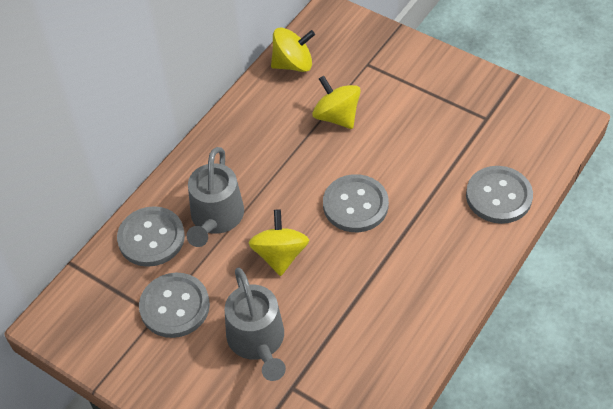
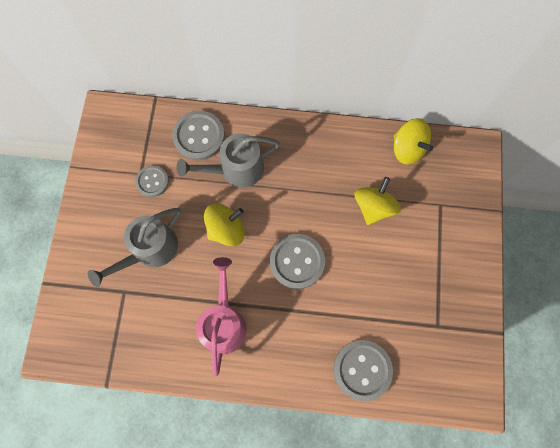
camera: 60 degrees right, 20 degrees up
grey button [139,273,210,338] -> grey button [135,165,169,197], size x0.62
none -> pink watering can [196,257,247,376]

